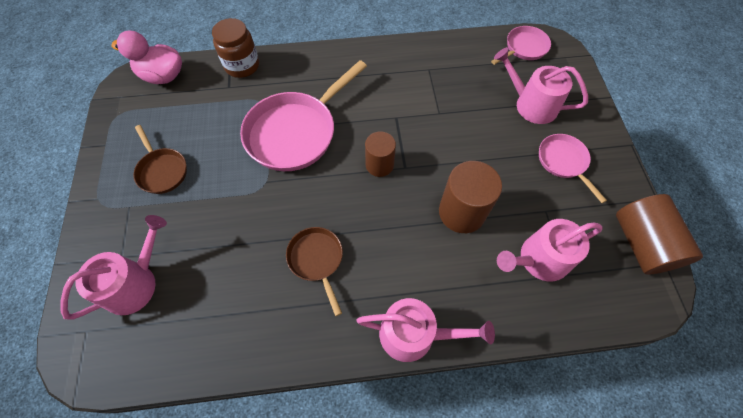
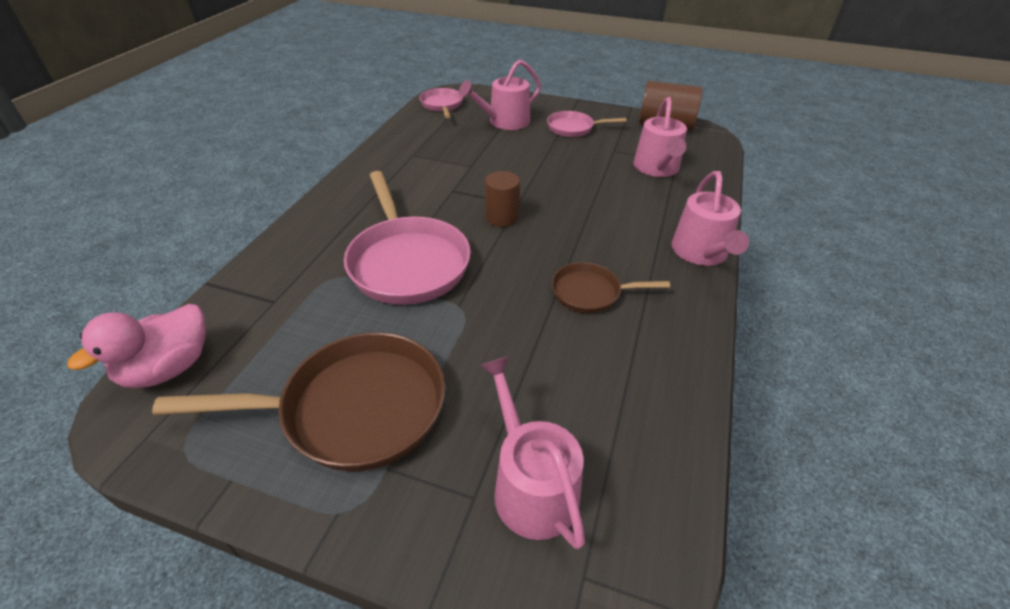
camera: 65 degrees left, 20 degrees down
brown pan [133,125,187,194] -> brown pan [152,332,445,471], size x1.87
brown jar [212,18,259,78] -> none
pink watering can [356,298,495,362] -> pink watering can turned 150 degrees clockwise [672,171,749,266]
brown cylinder [439,161,502,233] -> none

